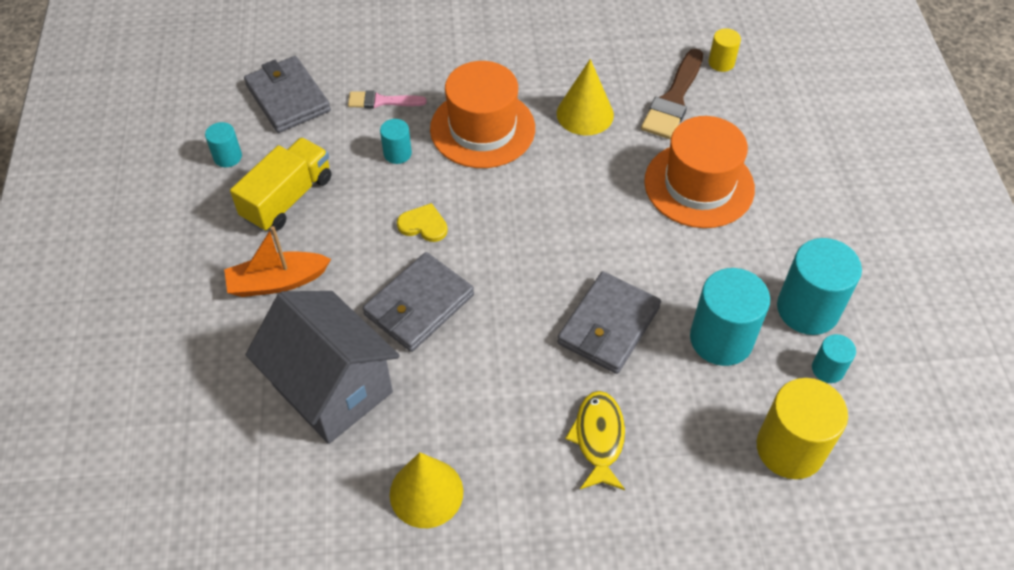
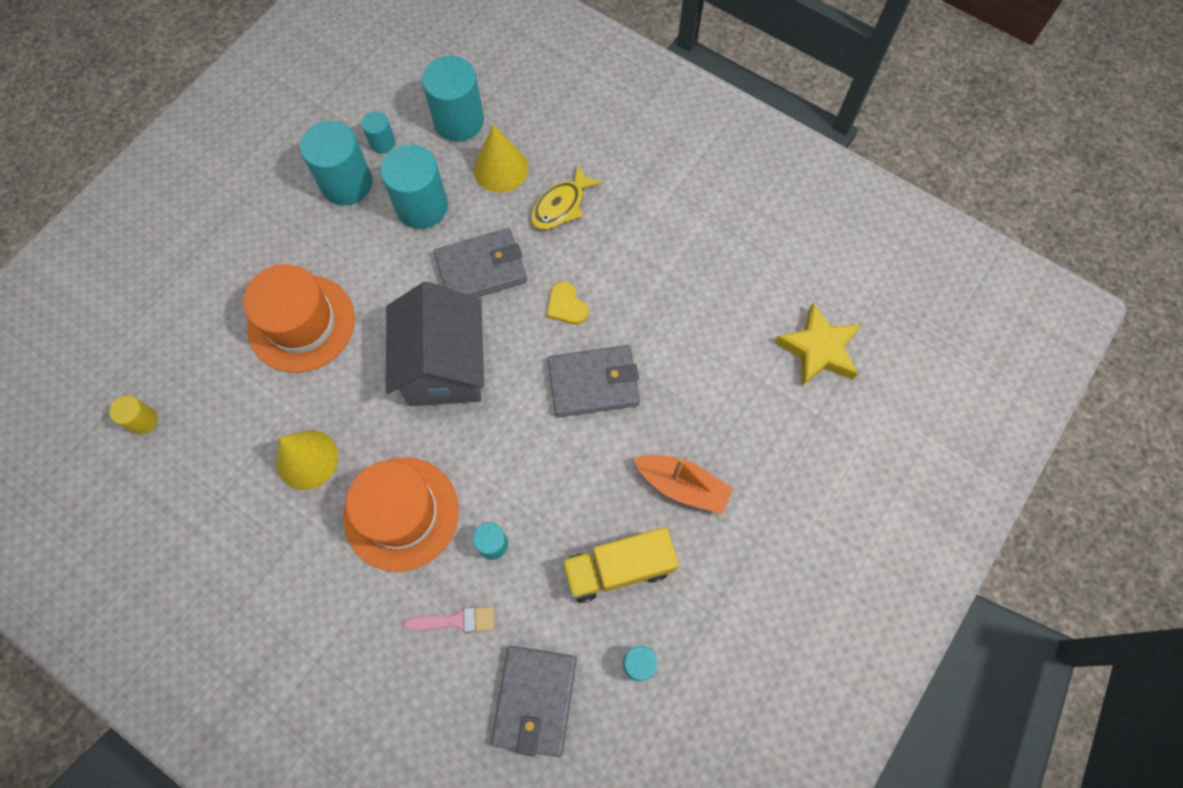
camera: 140 degrees left, 15 degrees up
grey house [245,291,400,444] -> grey house moved to [386,282,484,406]
pink brush [348,90,427,108] -> pink brush turned 45 degrees counterclockwise [404,607,494,633]
yellow cone [390,452,463,528] -> yellow cone moved to [474,125,528,193]
yellow heart [397,203,448,242] -> yellow heart moved to [547,282,588,325]
brown brush [641,49,703,139] -> none
yellow cylinder [757,378,848,479] -> turquoise cylinder [422,56,484,141]
none -> yellow star [774,303,861,387]

